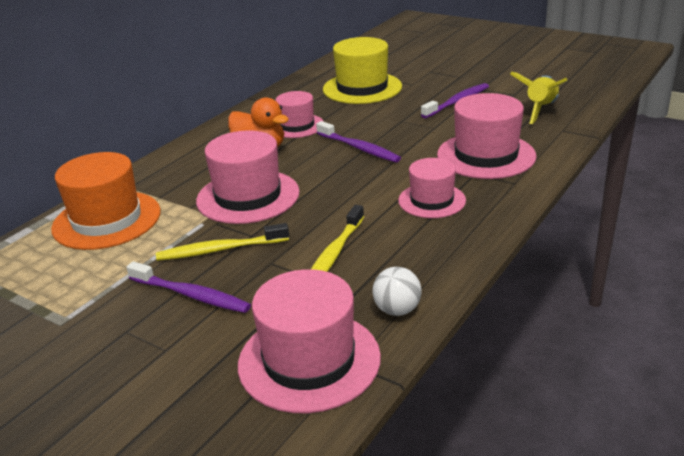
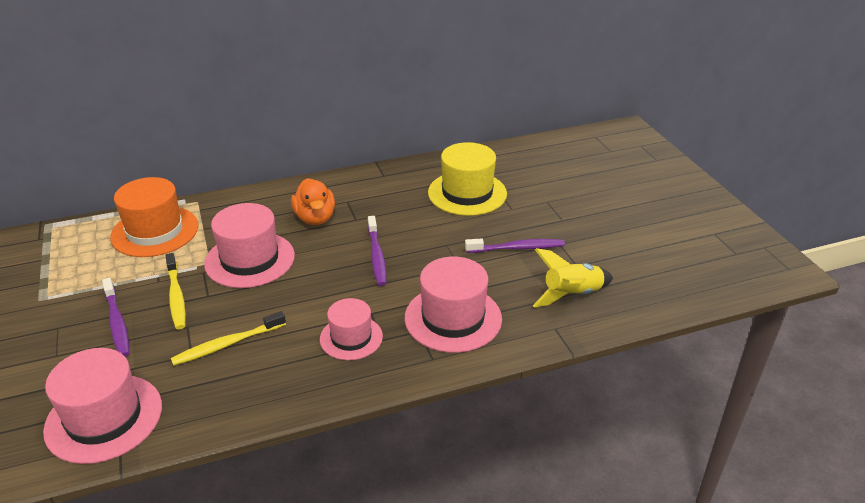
camera: 35 degrees right, 5 degrees up
yellow toothbrush [156,223,289,261] -> yellow toothbrush turned 135 degrees counterclockwise [165,253,186,330]
pink hat [275,91,324,138] -> none
white ball [372,267,422,316] -> none

